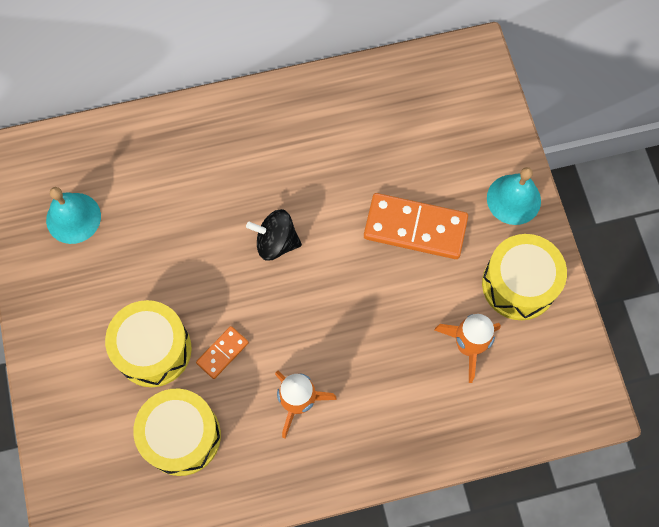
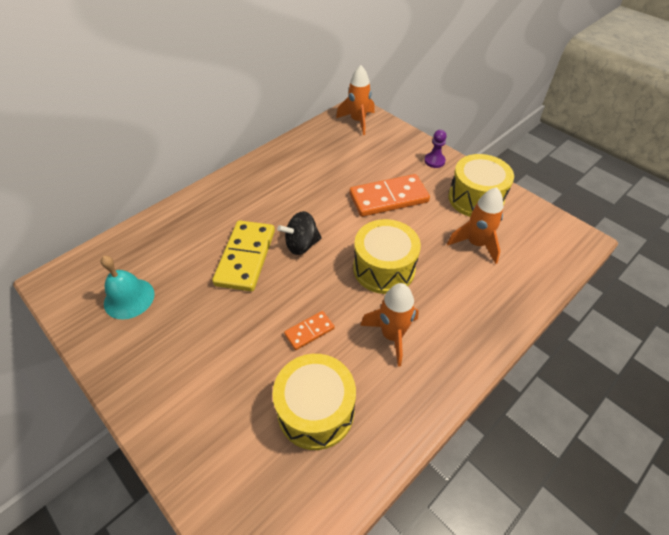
camera: 30 degrees left, 20 degrees down
yellow drum [105,300,192,387] -> yellow drum moved to [353,219,421,294]
orange domino [196,326,249,379] -> orange domino turned 45 degrees clockwise [284,311,335,350]
turquoise bell [487,167,541,225] -> purple pawn [424,130,447,168]
none -> yellow domino [212,220,275,291]
none -> orange rocket [336,65,375,135]

